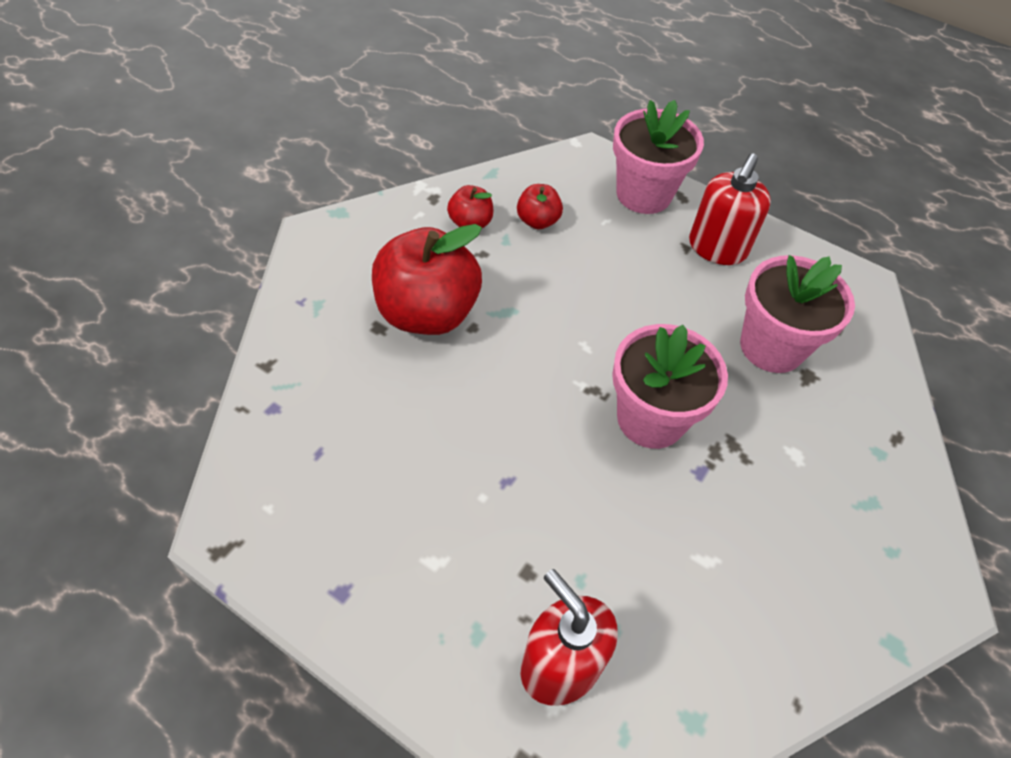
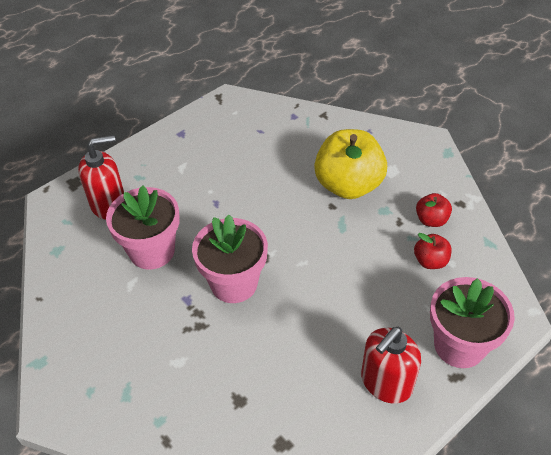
camera: 110 degrees right, 5 degrees down
red apple [372,224,482,335] -> yellow apple [314,129,387,199]
red soap dispenser [689,153,771,265] -> red soap dispenser turned 90 degrees counterclockwise [361,327,421,404]
pink flower pot [740,255,855,373] -> pink flower pot moved to [106,186,180,270]

